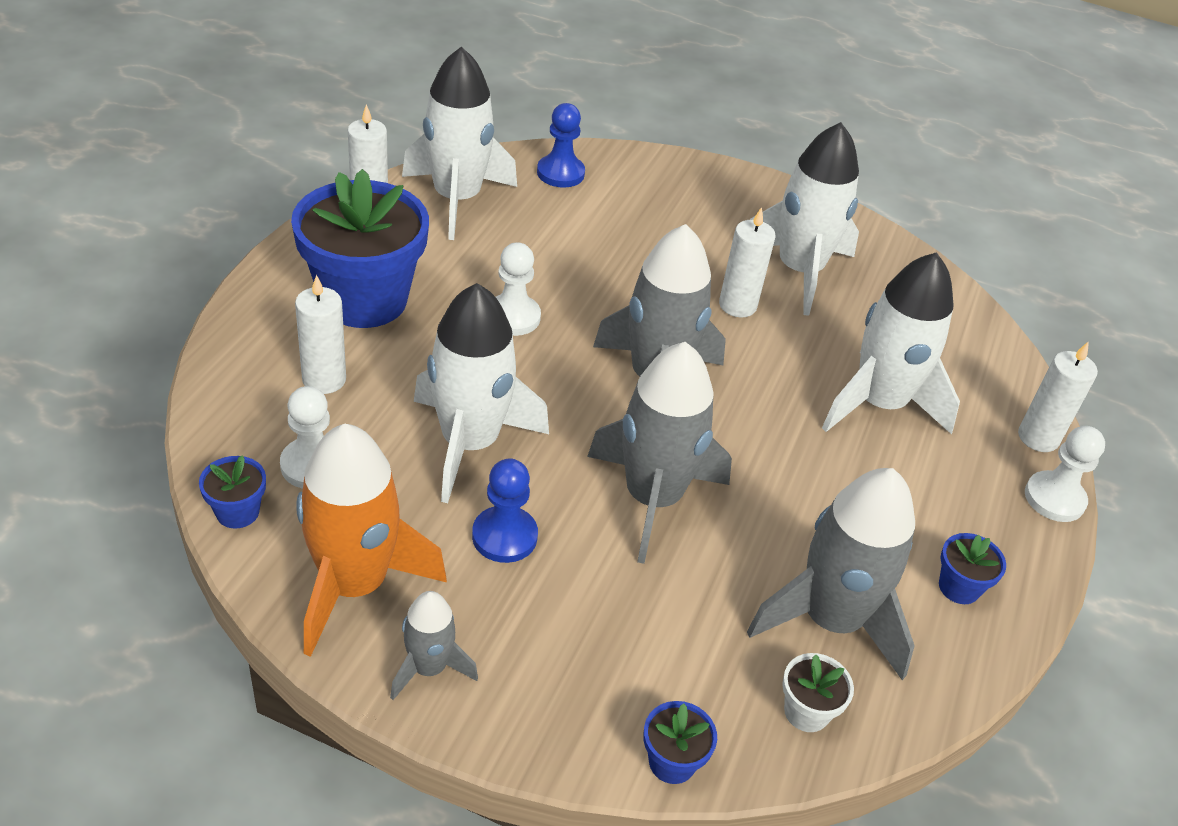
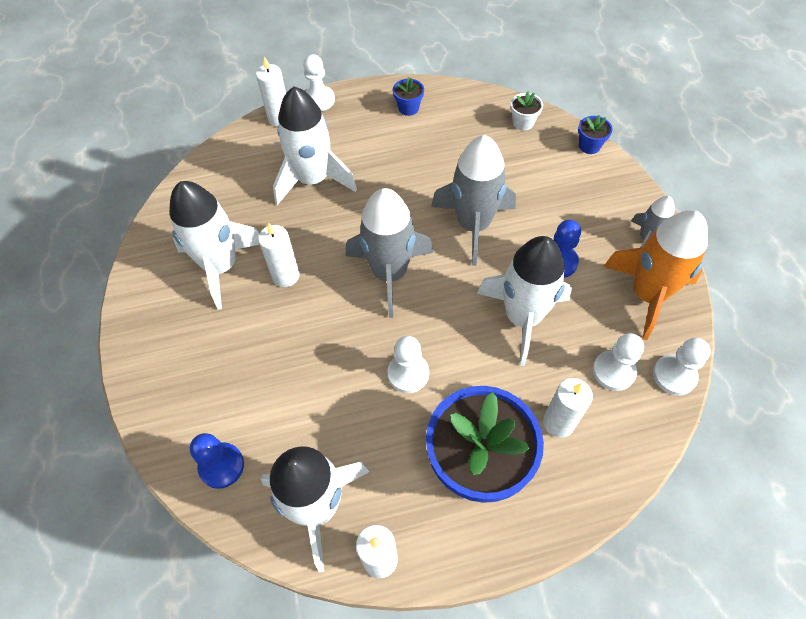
camera: 120 degrees left, 15 degrees up
blue flower pot [199,455,266,528] -> white pawn [653,338,711,395]
grey rocket [747,468,915,680] -> none

